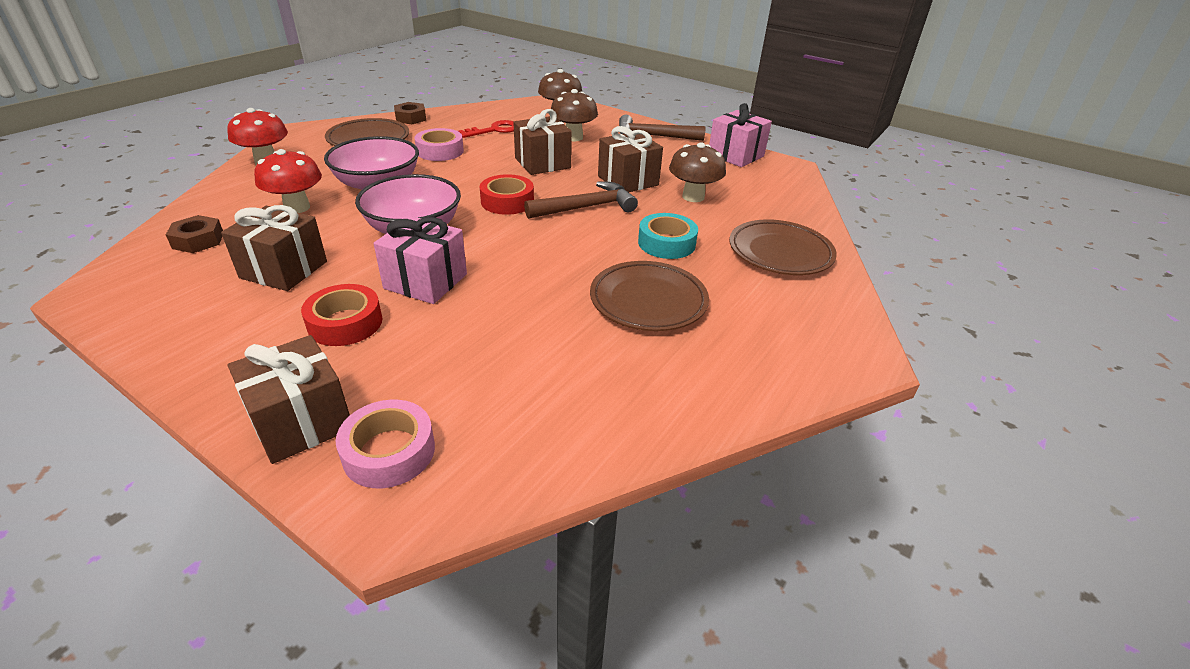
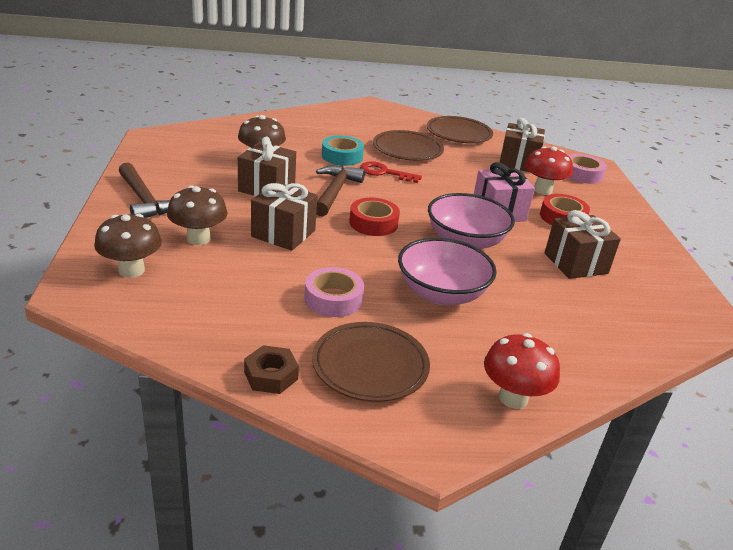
camera: 130 degrees left, 5 degrees down
brown nut [166,215,223,253] -> none
brown gift [227,335,350,464] -> brown gift moved to [500,118,545,172]
red mushroom [254,149,322,213] -> red mushroom moved to [525,146,573,195]
red key [458,120,514,138] -> red key moved to [360,161,422,183]
brown hammer [524,181,638,219] -> brown hammer turned 75 degrees clockwise [316,165,365,217]
pink gift [709,103,772,167] -> none
brown plate [729,219,837,275] -> brown plate moved to [427,116,493,143]

